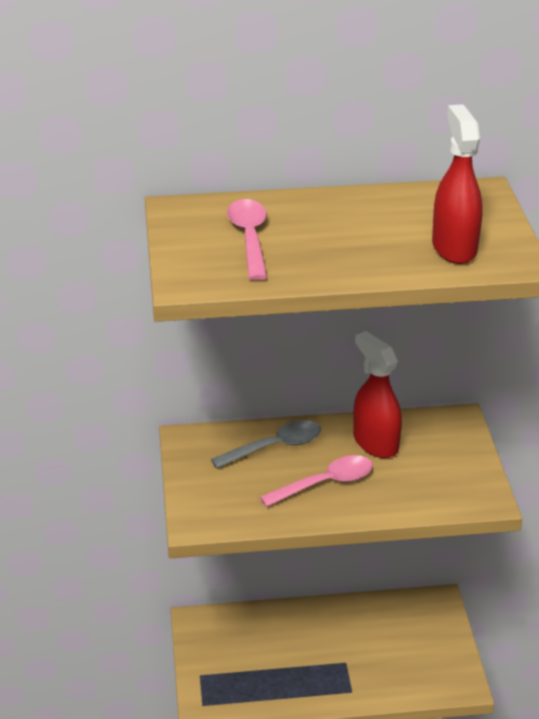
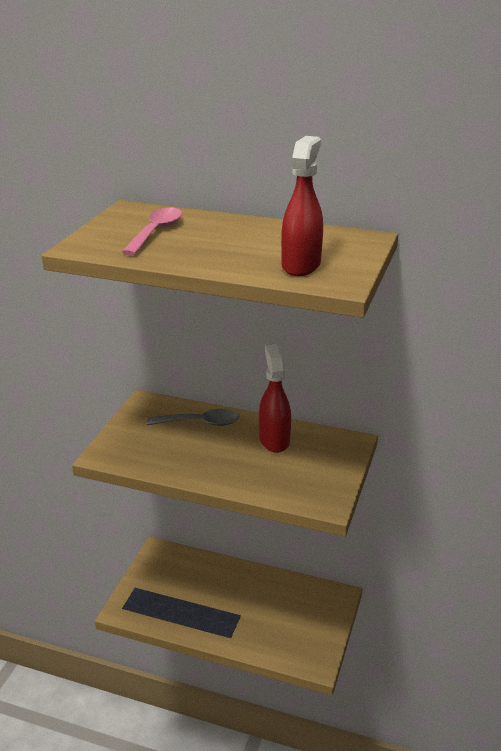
camera: 25 degrees right, 5 degrees down
pink spoon [260,455,373,507] -> none

